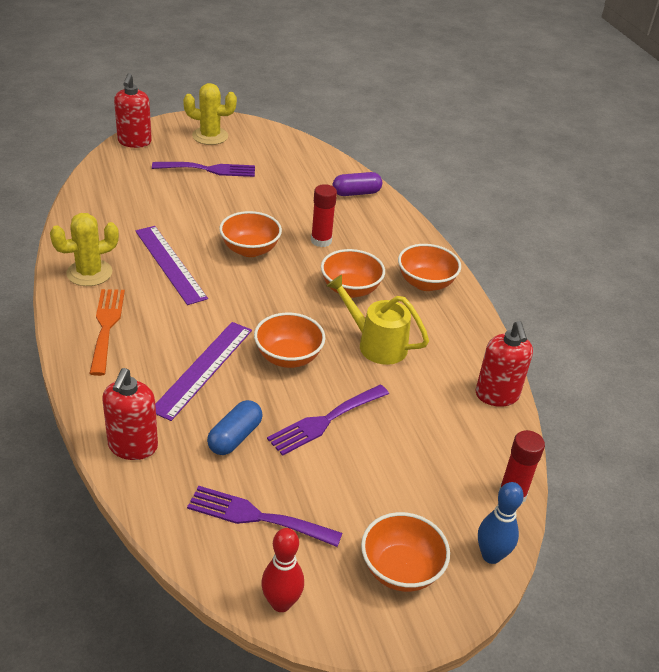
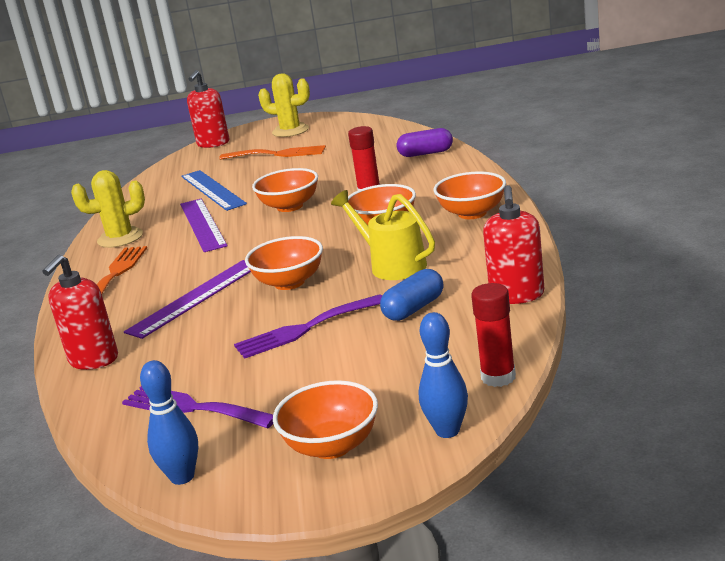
camera: 20 degrees right, 15 degrees down
purple fork [152,162,255,177] -> orange fork [219,145,326,160]
blue capsule [207,400,263,455] -> blue capsule moved to [380,269,443,321]
red bowling pin [261,528,304,612] -> blue bowling pin [140,360,198,485]
none -> blue ruler [181,170,247,211]

